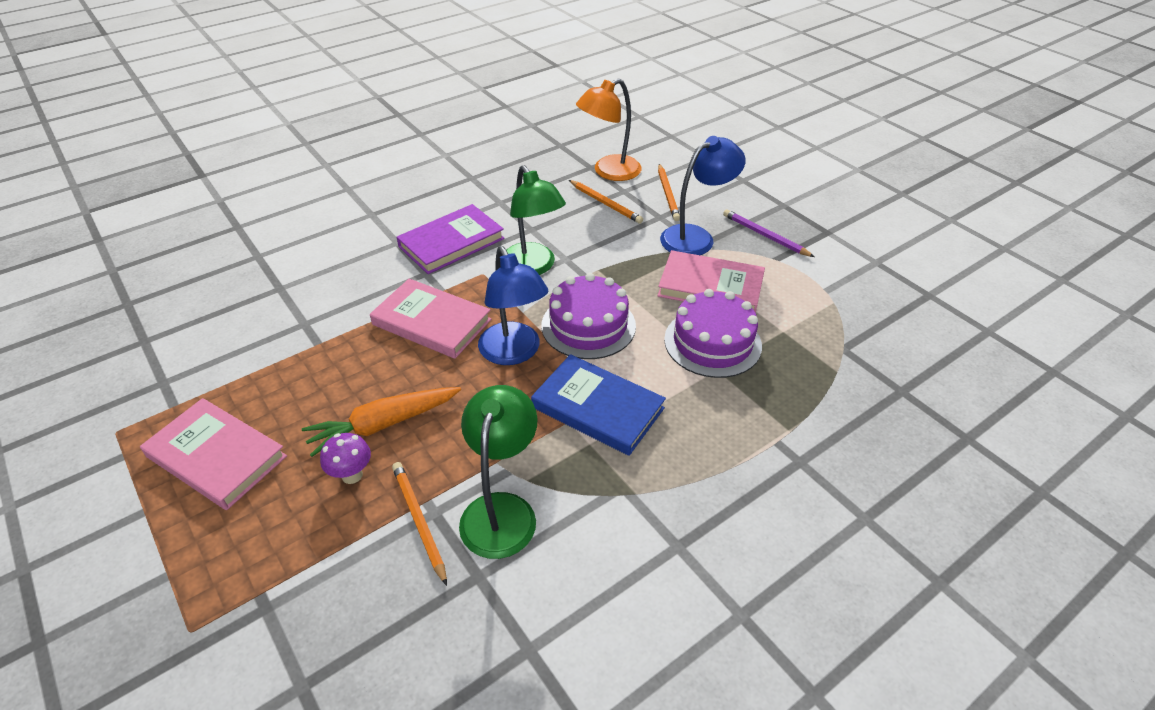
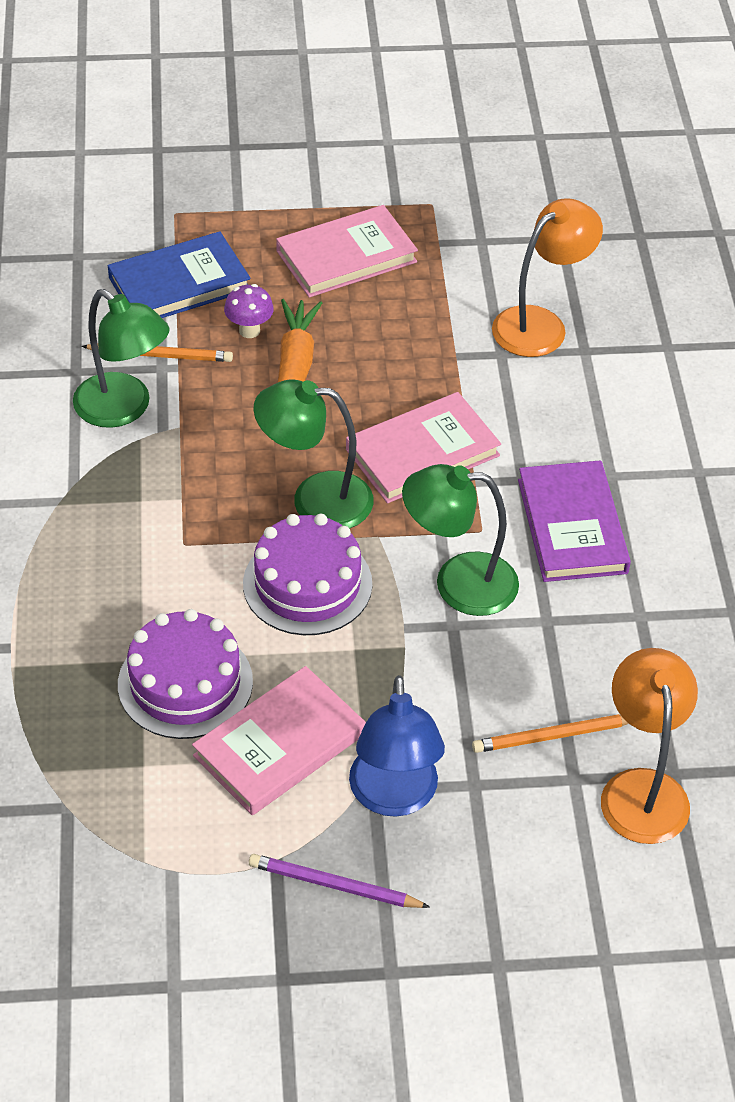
camera: 120 degrees right, 5 degrees up
blue lamp [478,246,548,365] -> green lamp [253,379,374,529]
blue book [531,354,666,456] -> blue book moved to [108,231,251,318]
orange pencil [658,164,680,221] -> none
purple pencil [723,209,814,257] -> purple pencil turned 150 degrees counterclockwise [249,854,430,908]
none -> orange lamp [492,198,603,357]

